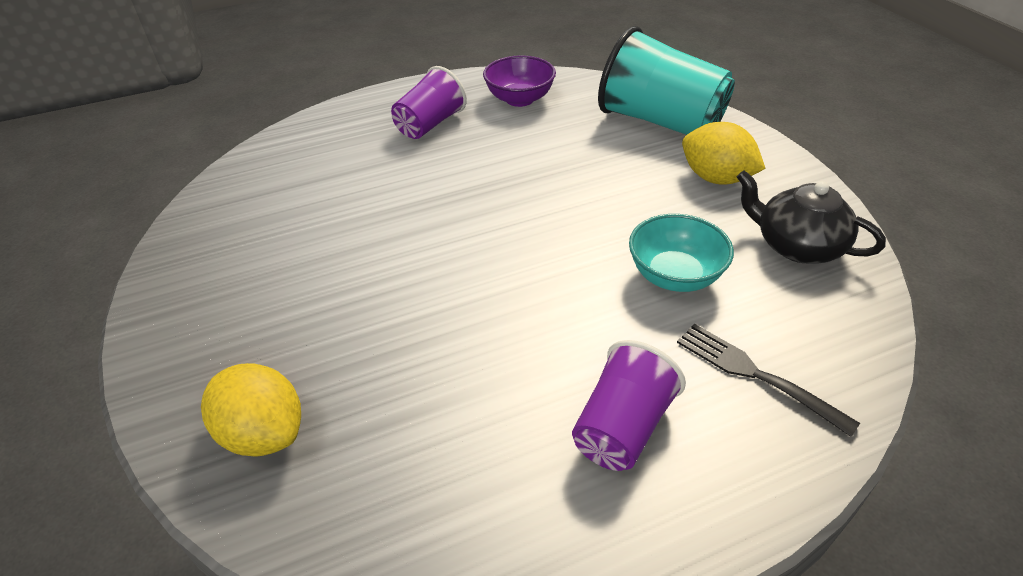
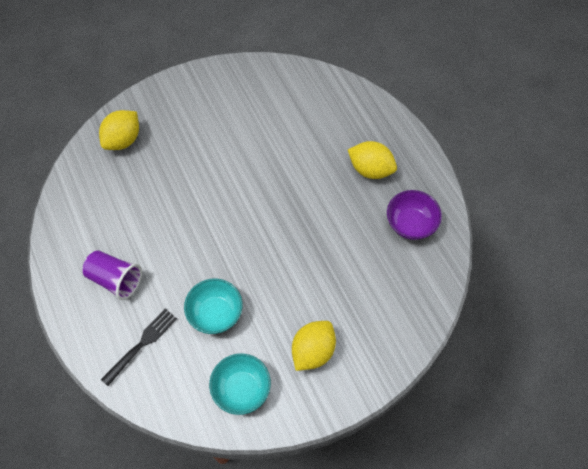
camera: 85 degrees right, 20 degrees up
purple cup [391,66,467,139] -> yellow lemon [348,141,397,179]
turquoise cup [598,26,735,135] -> none
black teapot [737,170,886,264] -> turquoise bowl [209,353,271,415]

